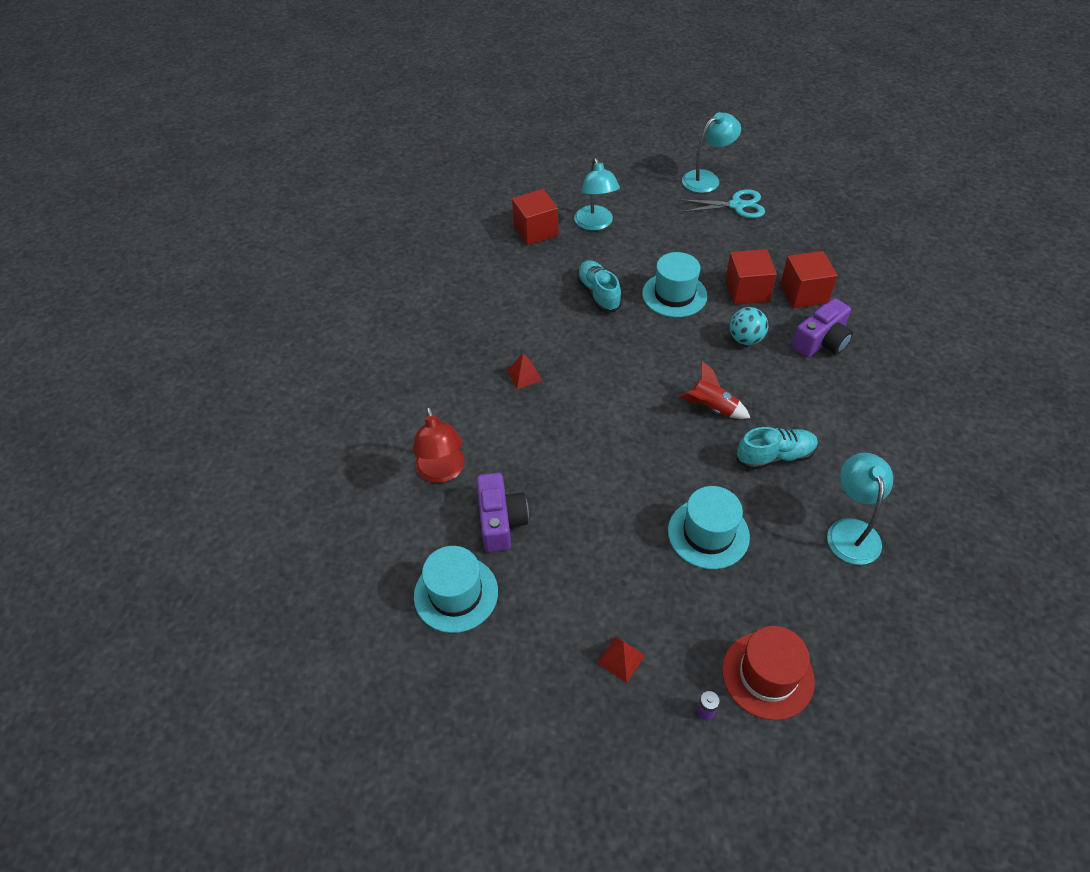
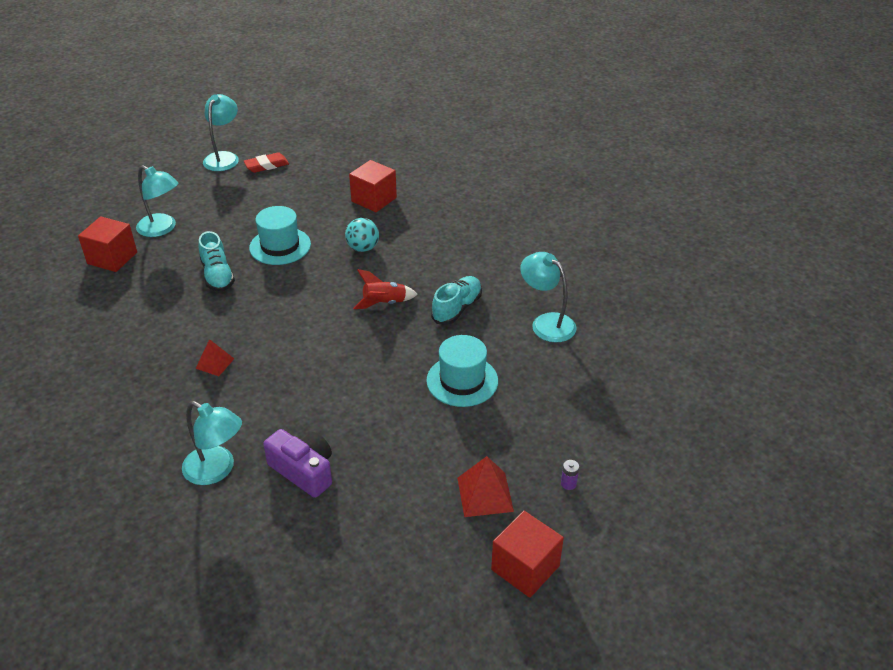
camera: 45 degrees left, 10 degrees down
red lamp [413,406,465,483] -> turquoise lamp [182,401,242,485]
turquoise hat [414,546,498,633] -> none
turquoise shoe [577,260,622,312] -> turquoise shoe turned 135 degrees counterclockwise [198,231,235,292]
red pyramid [597,637,645,683] -> red pyramid [457,456,514,517], size x1.55
turquoise scissors [680,189,765,218] -> red eraser [243,152,289,173]
red hat [722,626,815,720] -> none
red cube [725,249,777,305] -> red cube moved to [491,511,564,598]
purple camera [792,298,853,358] -> none

